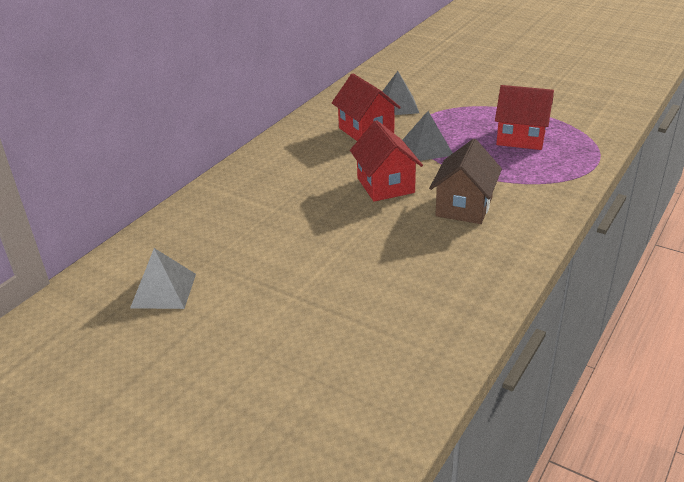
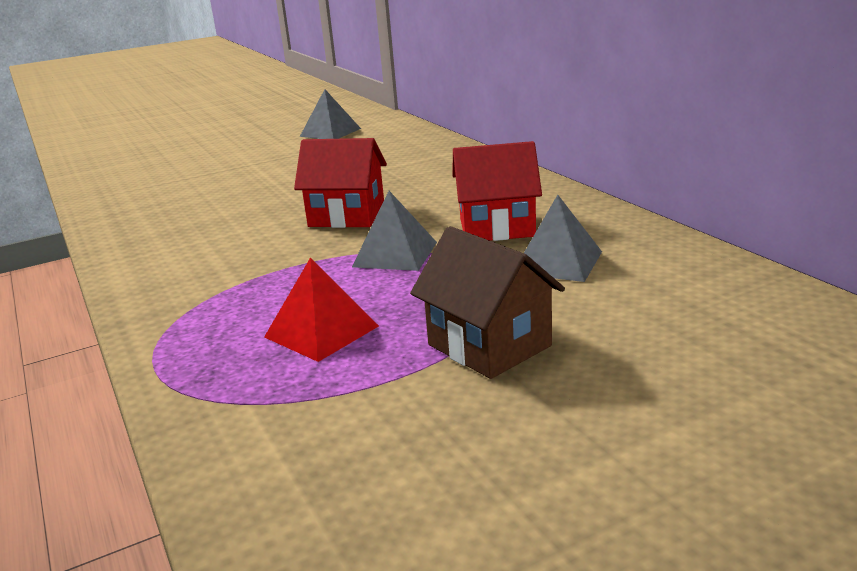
camera: 120 degrees right, 10 degrees down
brown house [429,139,502,224] -> brown house moved to [410,226,565,379]
red house [495,85,554,150] -> red pyramid [264,258,379,362]

